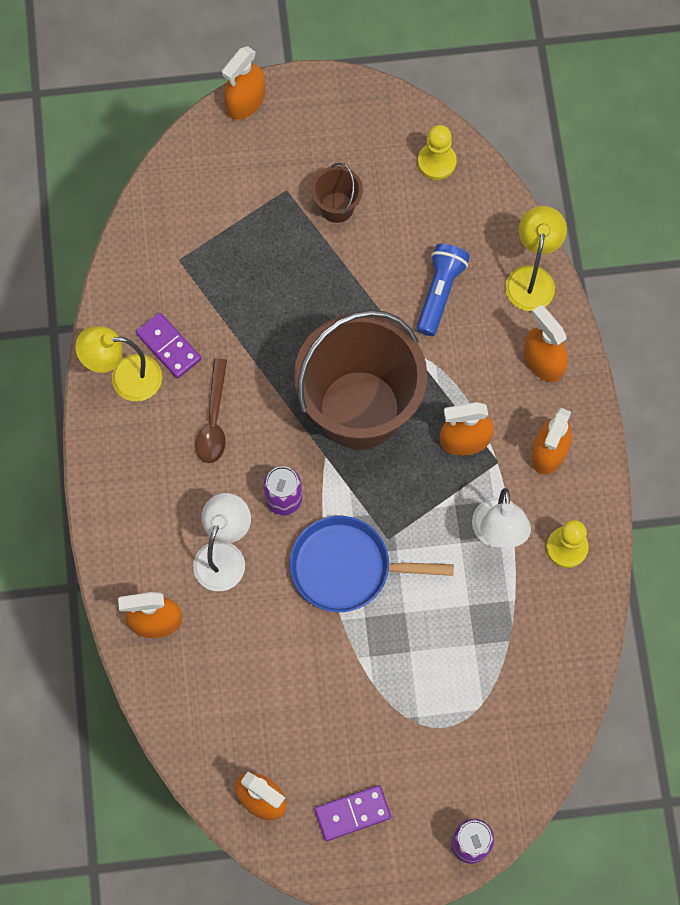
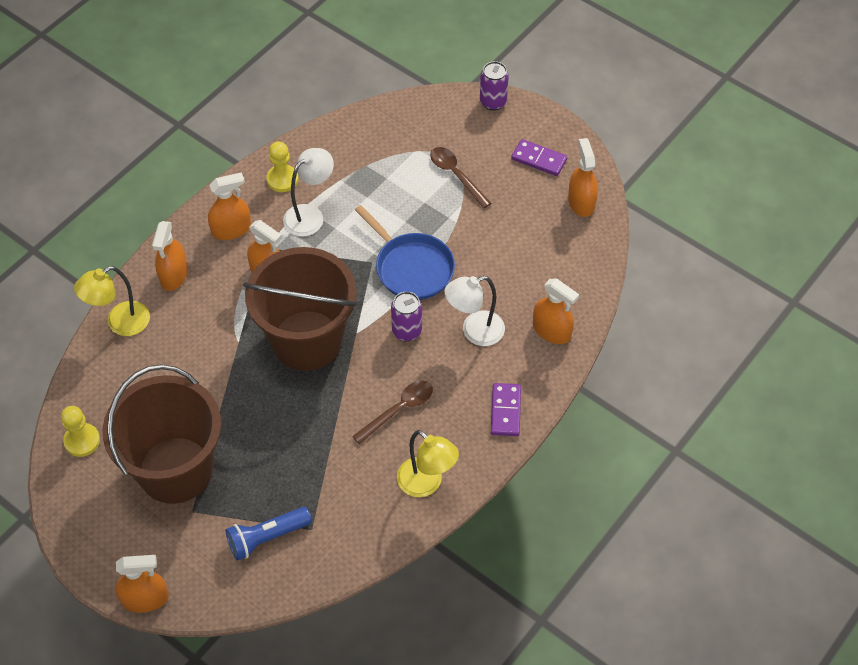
camera: 135 degrees left, 15 degrees down
purple domino [136,313,201,379] -> purple domino moved to [491,383,521,436]
brown bucket [311,163,363,223] -> brown bucket [102,364,221,504], size x2.41
blue flashlight [416,244,470,336] -> blue flashlight moved to [225,507,312,561]
none -> brown spoon [430,147,491,208]

